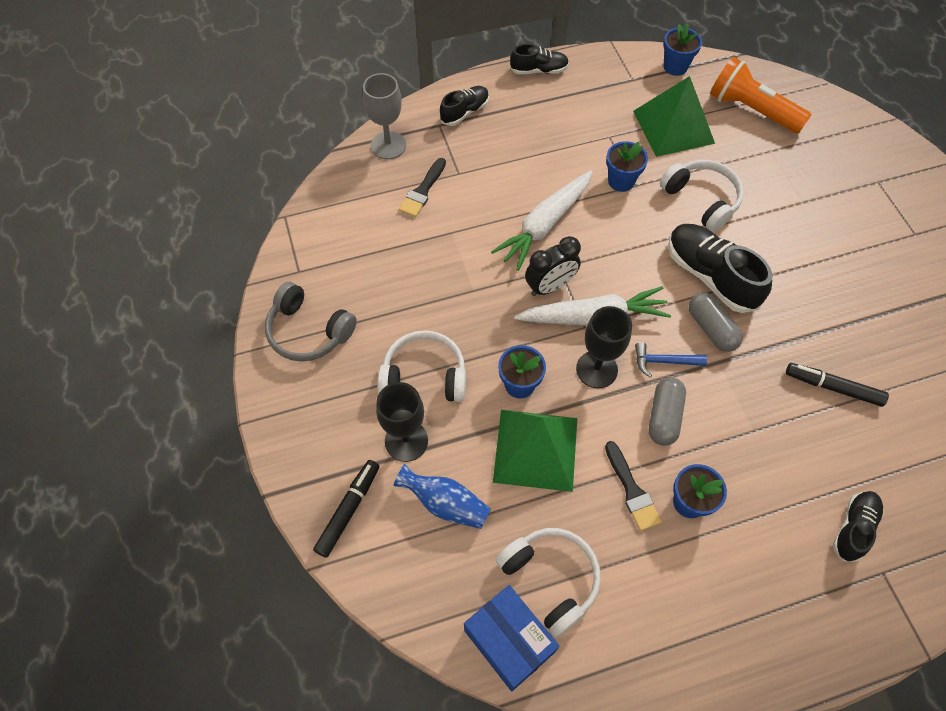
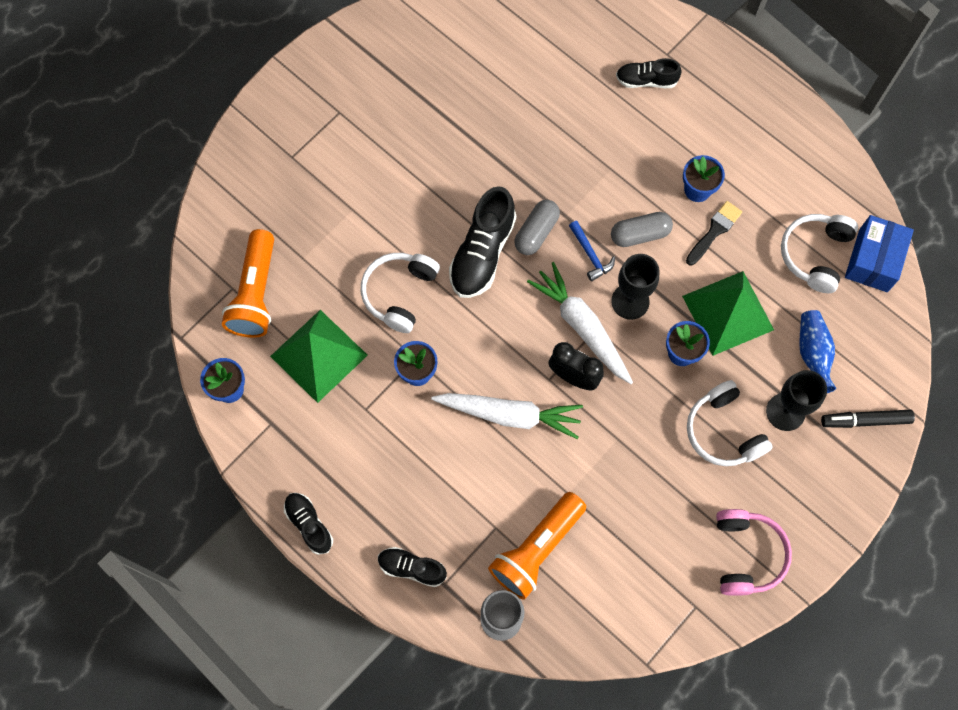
camera: 120 degrees left, 10 degrees up
grey headphones [265,282,357,362] -> pink headphones [716,509,792,596]
black brush [399,158,446,217] -> orange flashlight [488,492,586,600]
black marker [786,363,889,407] -> none

